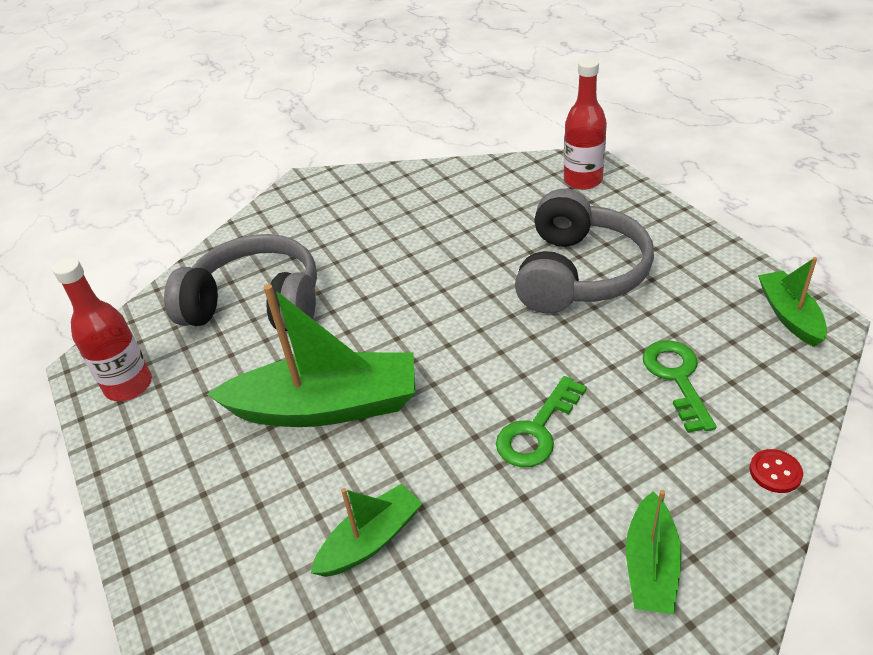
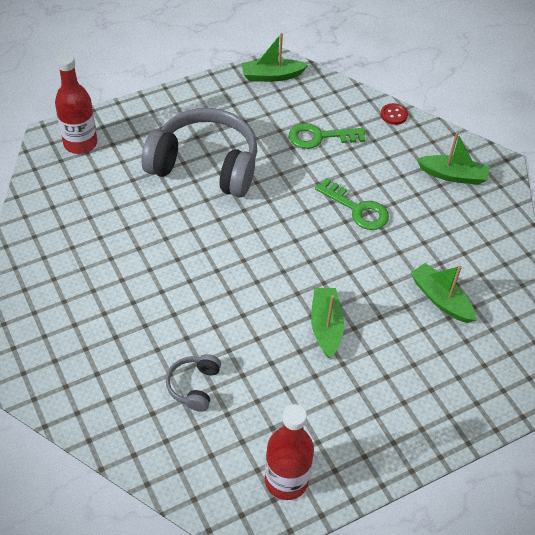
camera: 95 degrees left, 10 degrees up
grey headphones [164,234,317,331] -> grey headphones [166,354,221,412], size x0.43
green boat [207,284,416,427] -> green boat [311,288,344,358], size x0.53

